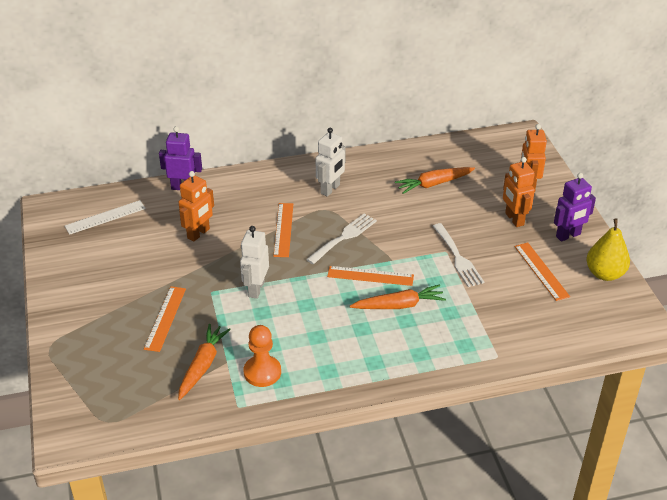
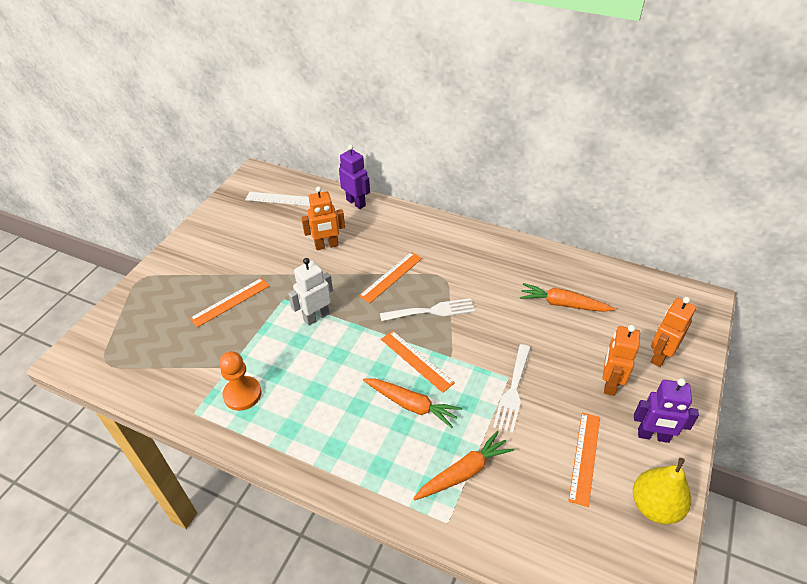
camera: 40 degrees right, 5 degrees up
orange carrot [178,324,231,400] -> orange carrot moved to [413,431,514,500]
white robot [316,128,346,197] -> none

